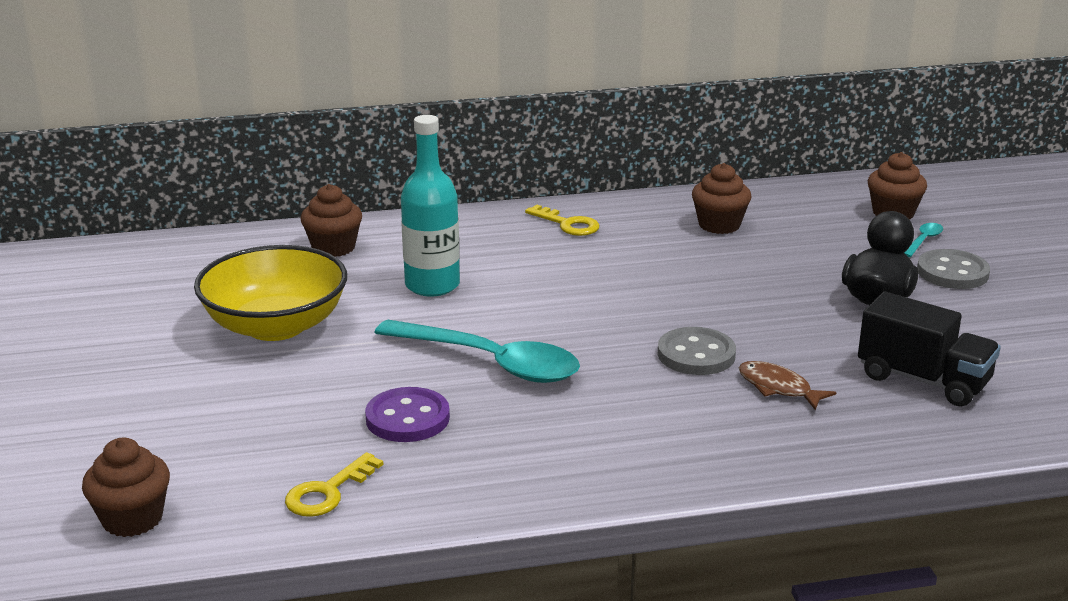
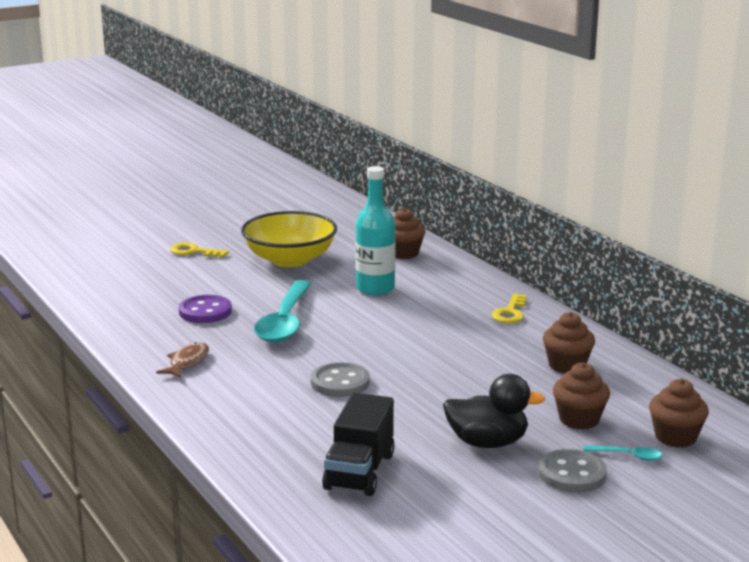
camera: 70 degrees right, 5 degrees down
brown cupcake [82,438,170,537] -> brown cupcake moved to [553,362,610,429]
yellow key [285,452,384,517] -> yellow key moved to [170,242,229,257]
brown fish [739,361,837,410] -> brown fish moved to [156,342,209,378]

